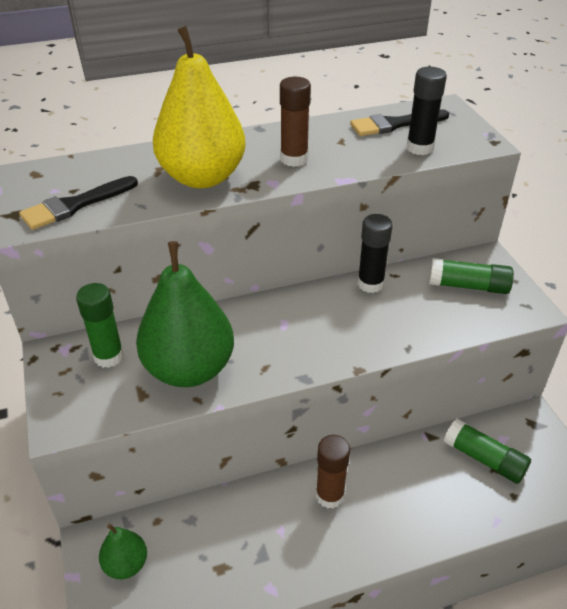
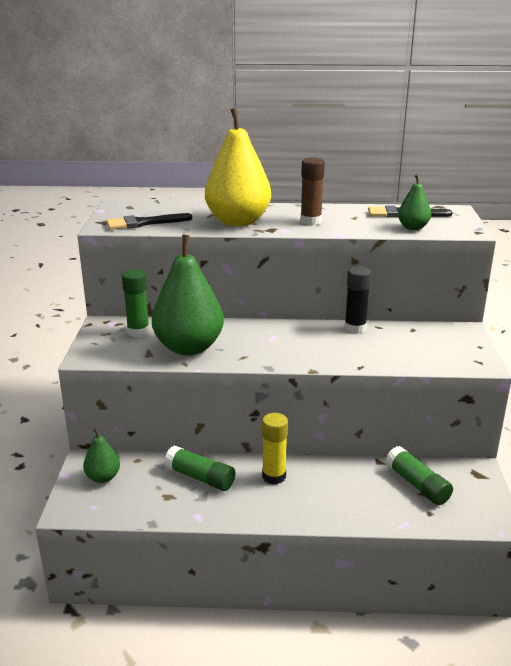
camera: 20 degrees right, 15 degrees down
brown glue stick [316,435,350,509] -> yellow glue stick [262,413,288,484]
black glue stick [407,67,447,155] -> green pear [398,174,431,230]
green glue stick [429,258,514,294] -> green glue stick moved to [164,446,235,491]

